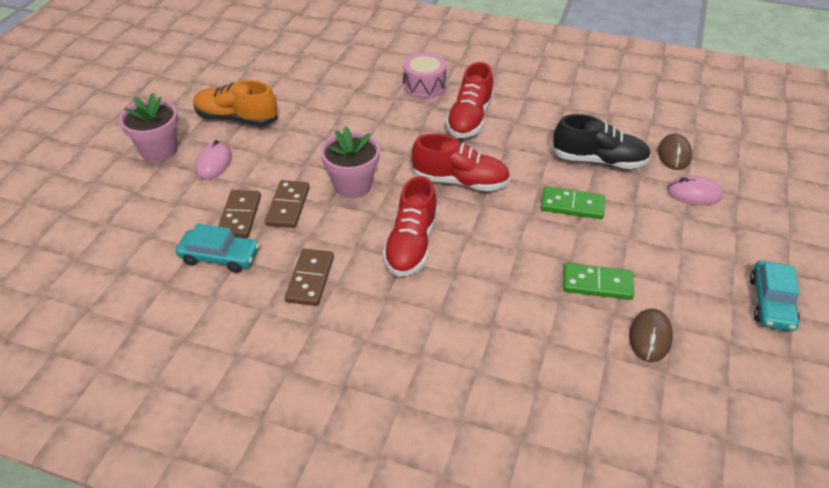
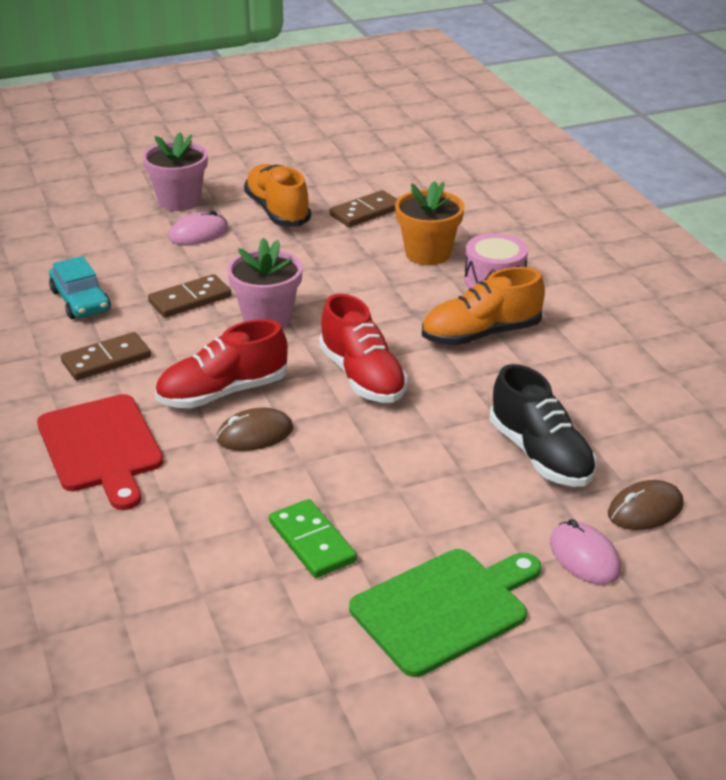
camera: 50 degrees right, 10 degrees down
brown domino [218,190,261,238] -> brown domino moved to [330,190,398,227]
red shoe [446,62,494,138] -> orange shoe [422,267,545,346]
green domino [541,186,605,219] -> none
brown mouse [629,309,673,362] -> brown mouse moved to [216,407,293,451]
turquoise car [750,261,800,331] -> none
none -> red cutting board [37,394,163,510]
none -> green cutting board [349,549,541,677]
none -> orange flower pot [395,181,465,265]

